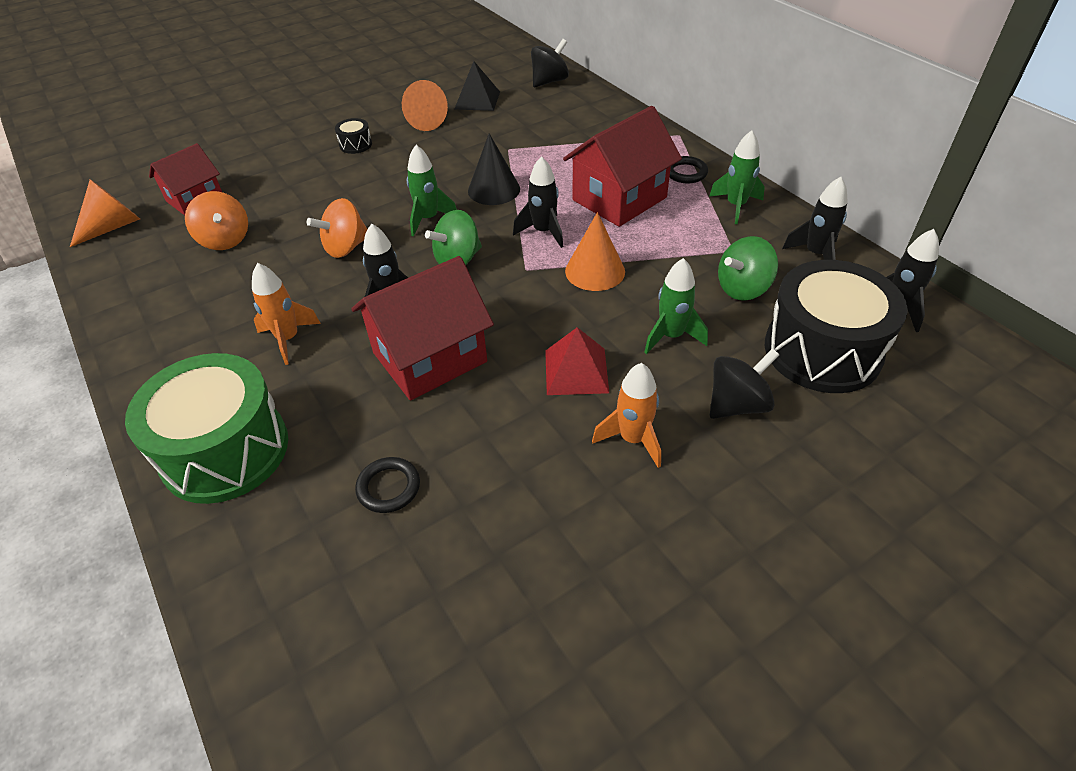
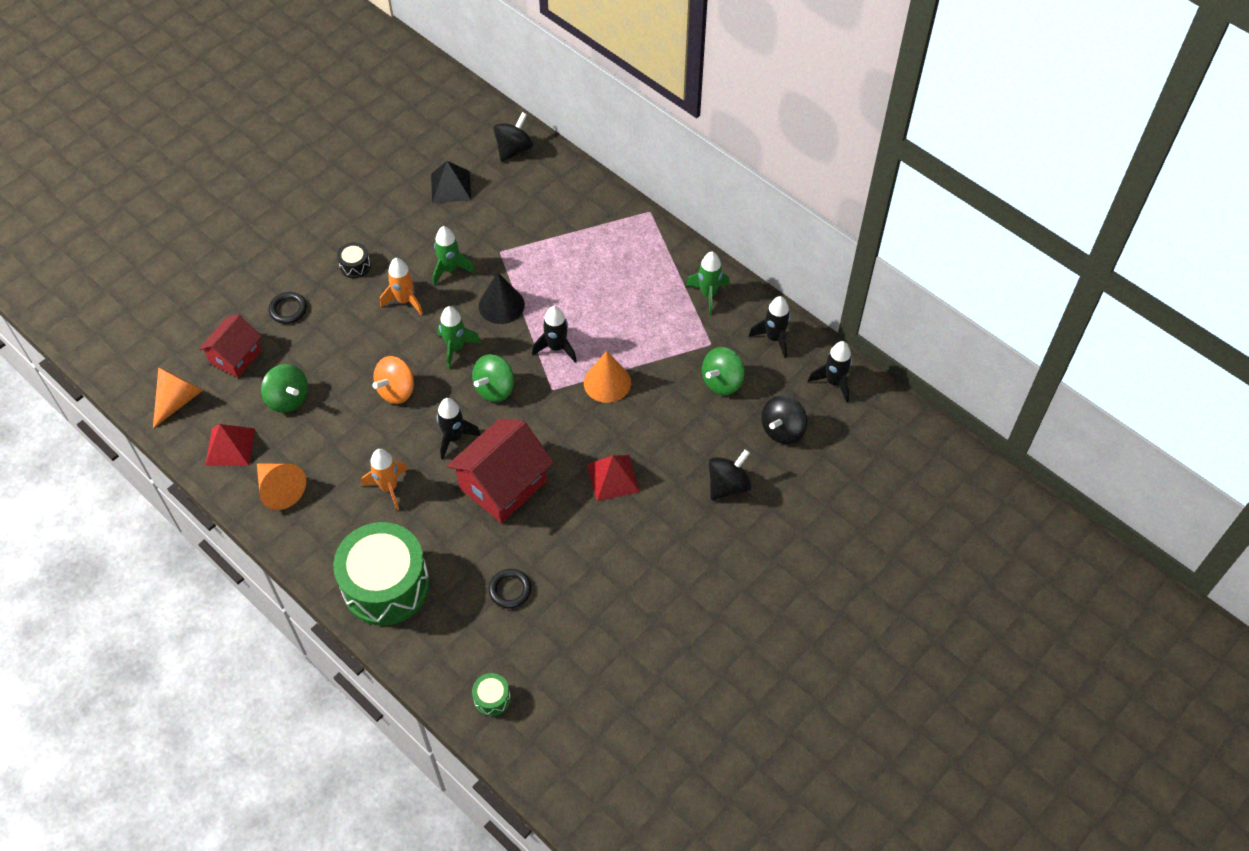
camera: 15 degrees left, 10 degrees up
orange spinning top [185,191,248,250] -> green spinning top [261,364,308,413]
orange cone [402,80,448,131] -> orange cone moved to [257,463,306,510]
red house [563,106,682,227] -> none
orange rocket [592,363,661,468] -> orange rocket moved to [380,258,423,315]
green rocket [644,258,708,354] -> green rocket moved to [433,226,475,286]
black ring [669,156,708,183] -> black ring moved to [269,292,307,324]
black drum [765,260,908,393] -> black spinning top [761,395,807,444]
none -> red pyramid [205,424,255,466]
none -> green drum [472,673,511,716]

